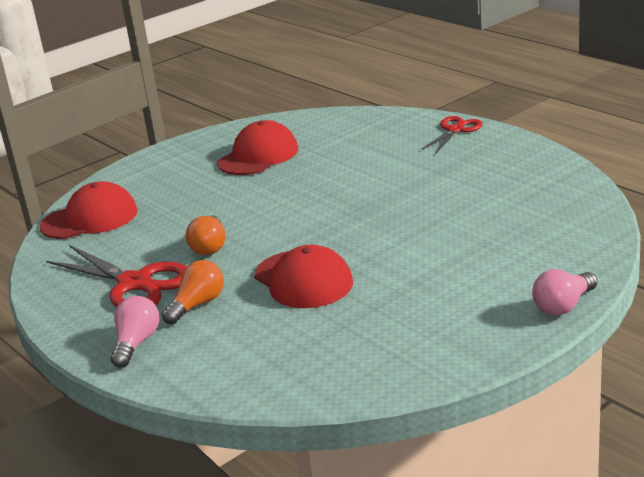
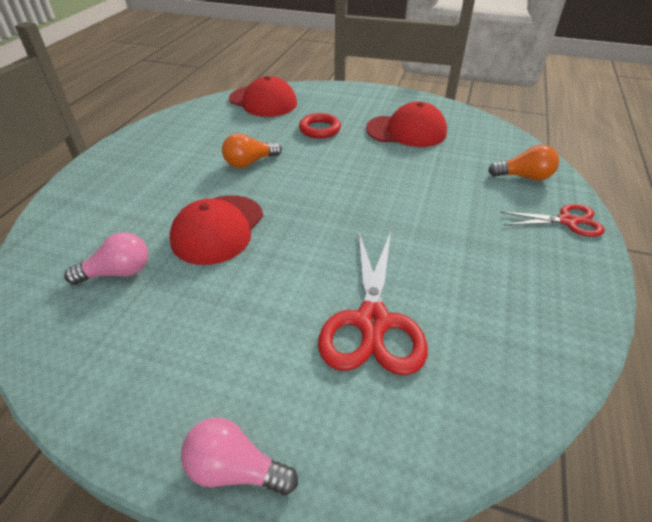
camera: 55 degrees right, 15 degrees up
red scissors [46,245,187,307] -> red scissors moved to [318,231,428,375]
pink light bulb [111,296,159,368] -> pink light bulb moved to [64,232,148,285]
orange light bulb [162,260,224,324] -> orange light bulb moved to [488,145,559,181]
none -> red ring [299,113,341,139]

